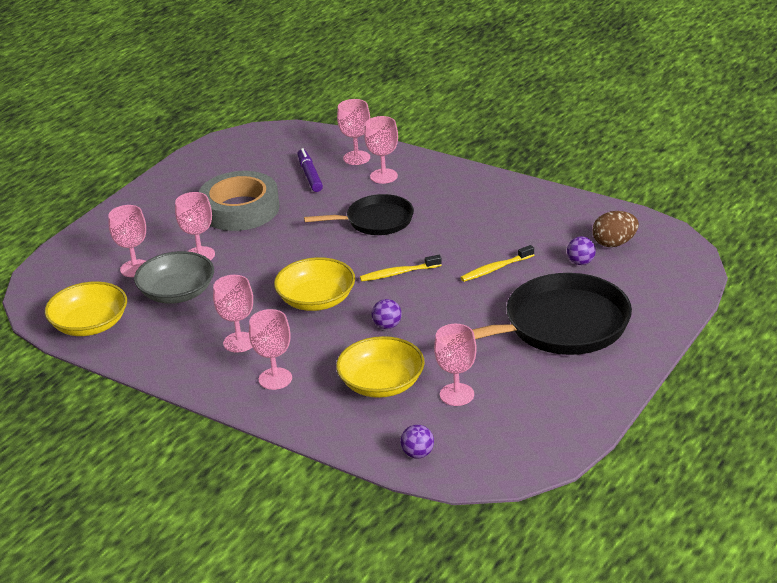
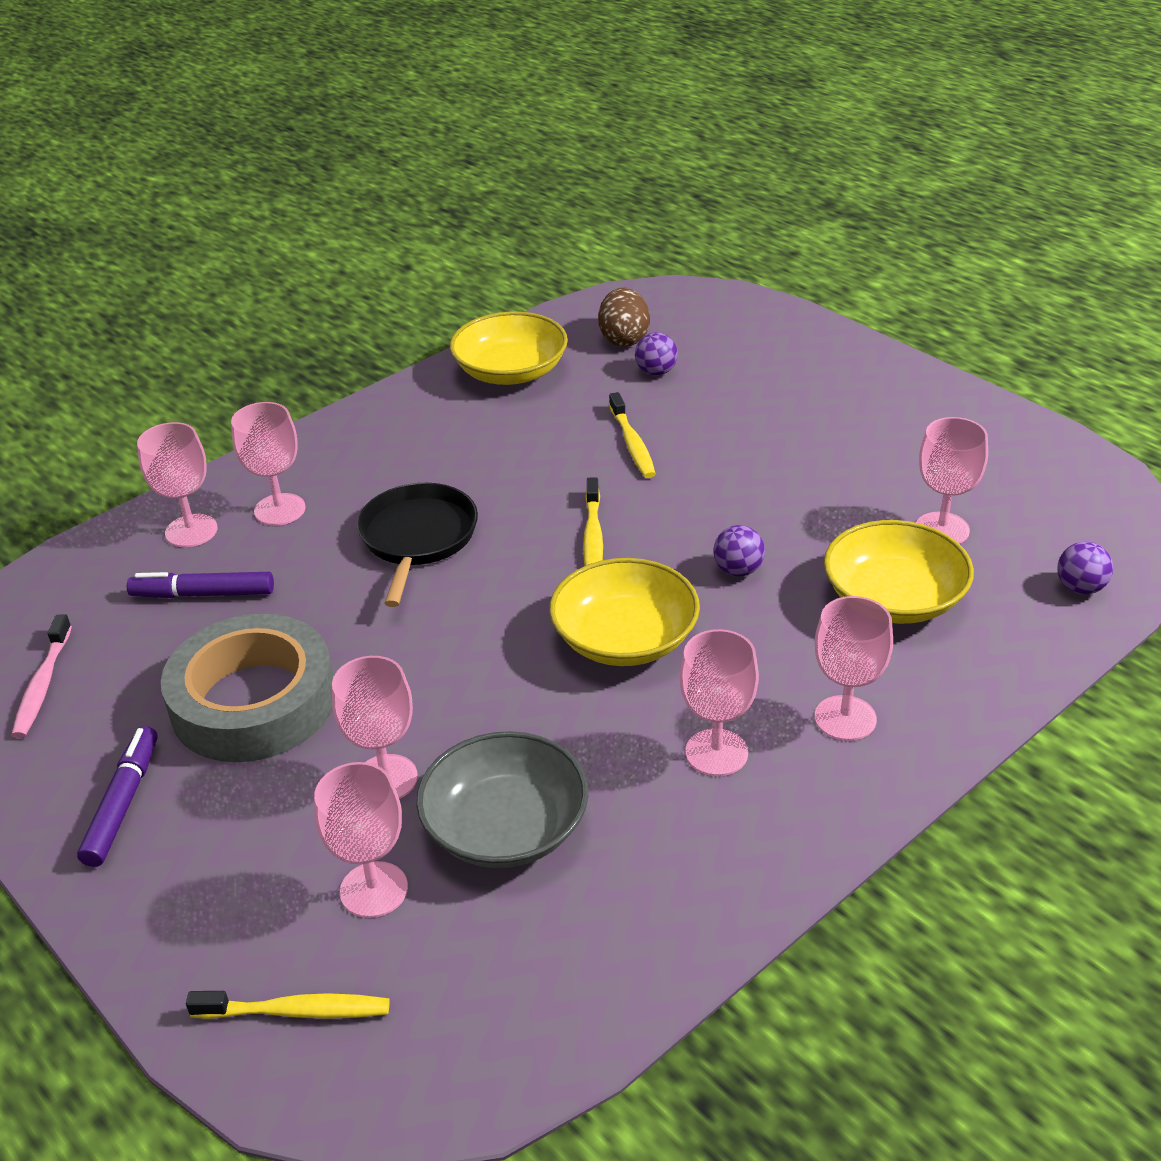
camera: 75 degrees left, 5 degrees up
yellow bowl [45,281,127,336] -> yellow bowl moved to [450,311,568,385]
black pan [472,273,632,355] -> none
none -> pink toothbrush [12,614,72,738]
none -> purple marker [77,726,158,867]
none -> yellow toothbrush [186,991,390,1019]

